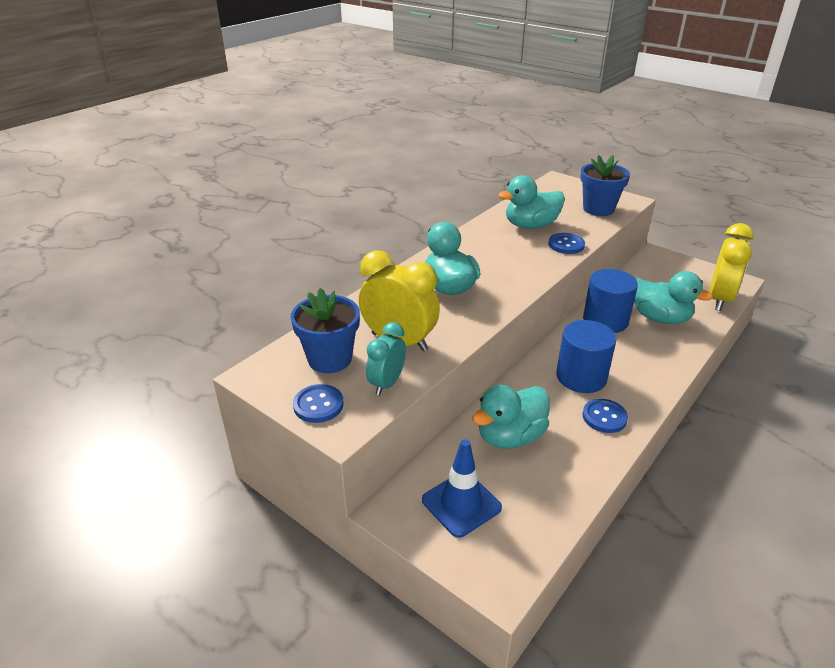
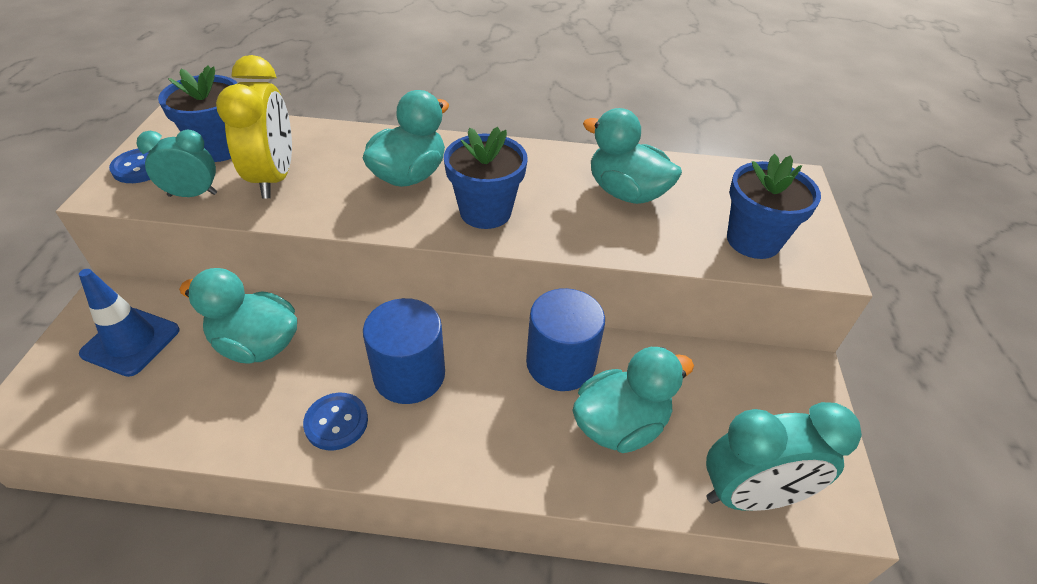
camera: 55 degrees right, 10 degrees up
blue button [549,233,585,254] -> none
turquoise duck [634,271,713,324] -> turquoise duck turned 120 degrees counterclockwise [572,347,694,453]
yellow clock [709,223,754,311] -> turquoise clock [706,402,862,511]
none -> blue flower pot [444,127,527,229]

